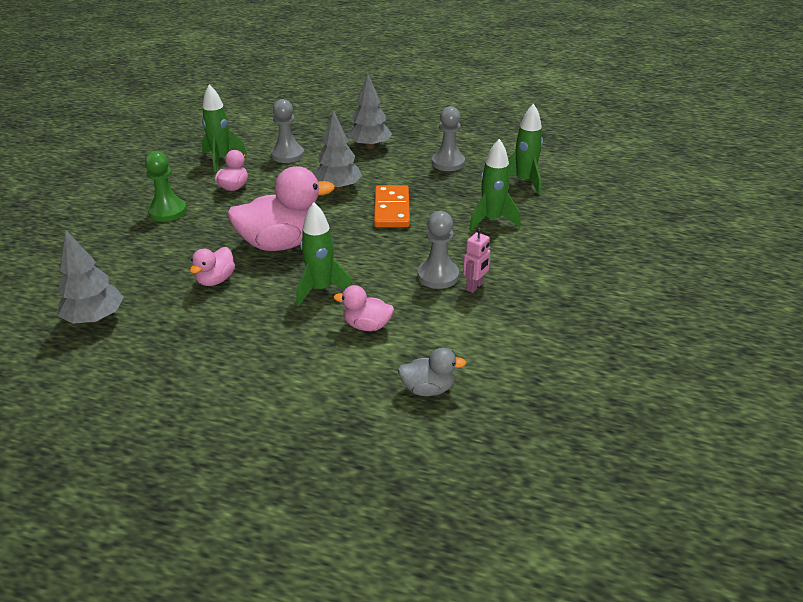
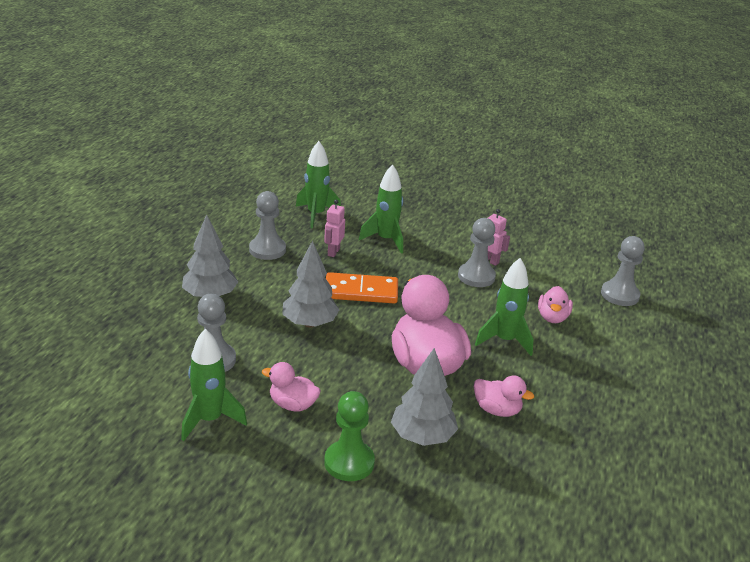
camera: 90 degrees left, 5 degrees down
grey tree [58,230,124,324] -> grey tree moved to [391,348,458,446]
grey duck [398,348,466,396] -> grey pawn [601,236,645,306]
none -> pink robot [324,199,345,257]

